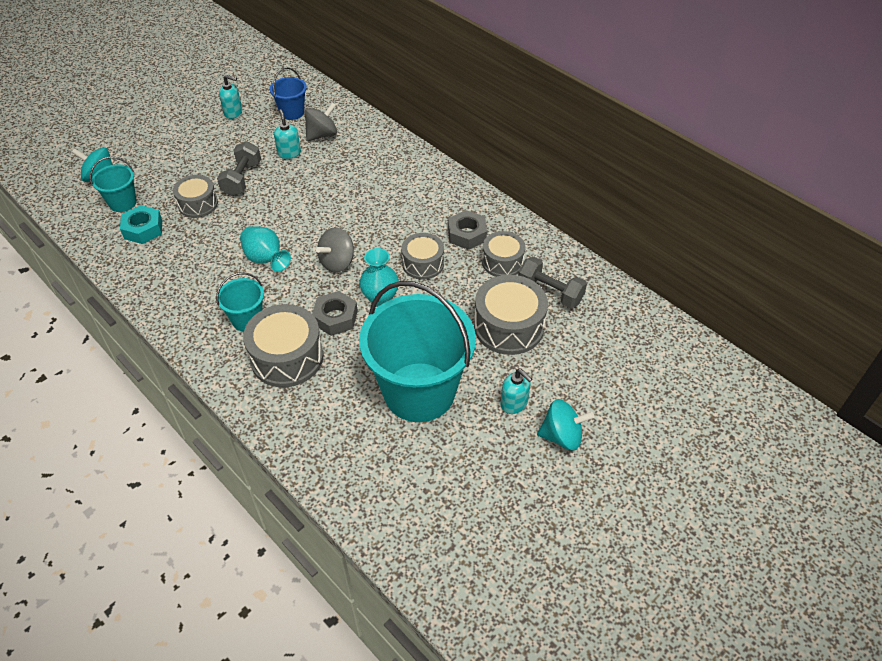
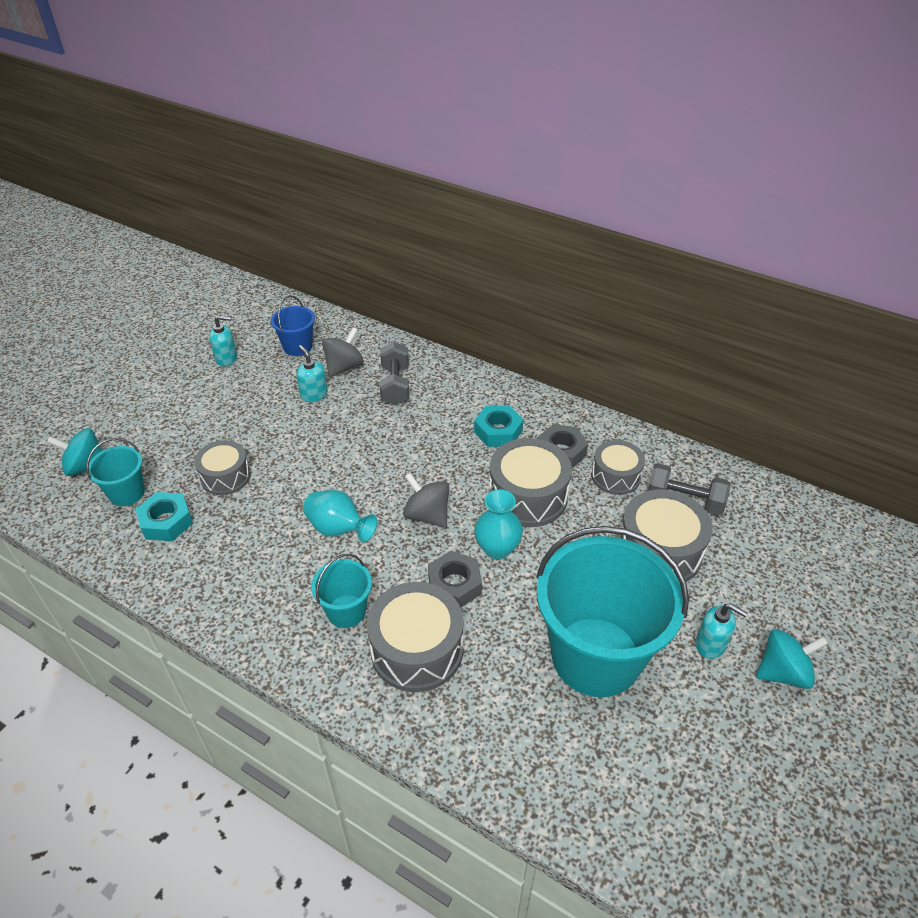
camera: 15 degrees left, 5 degrees down
grey dumbbell [217,141,261,196] -> grey dumbbell moved to [380,342,409,405]
grey spinning top [316,227,354,273] -> grey spinning top turned 105 degrees clockwise [403,473,449,528]
grey drum [401,233,444,280] -> grey drum [489,438,572,527], size x1.57
none -> turquoise nut [474,405,523,447]

